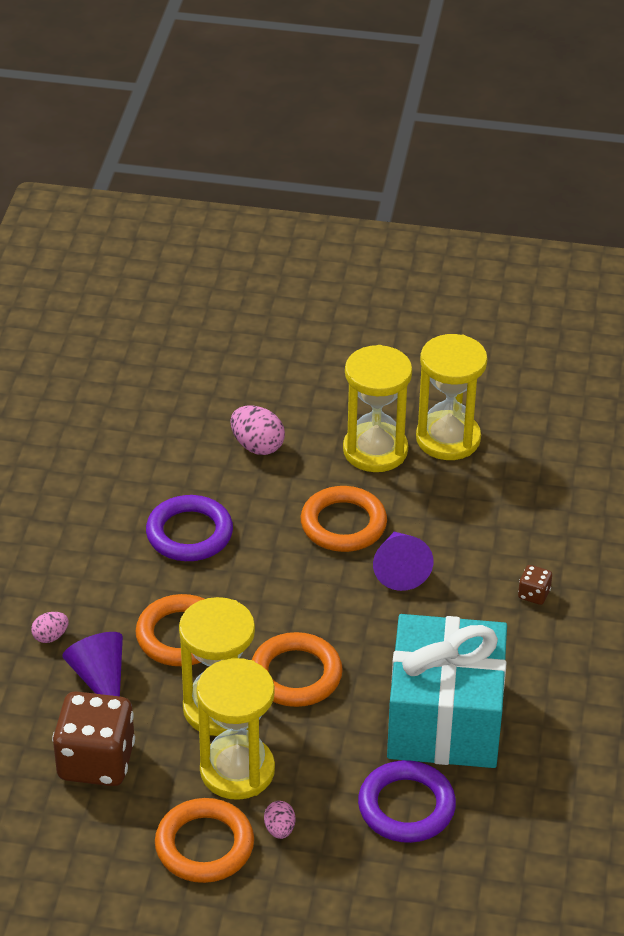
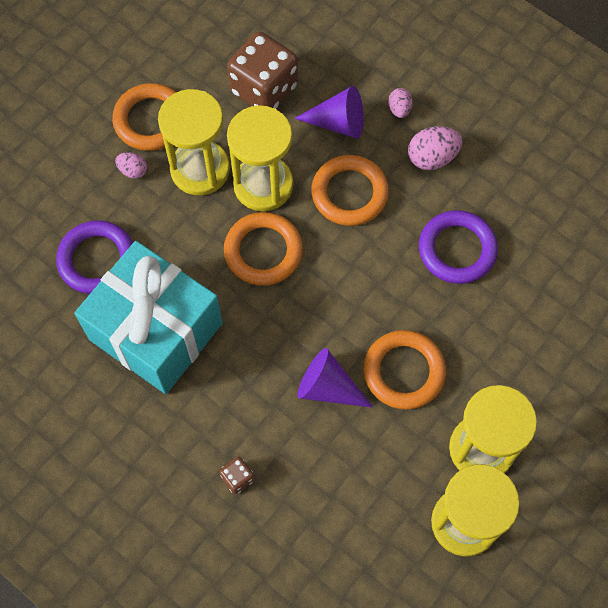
camera: 120 degrees right, 25 degrees up
pink egg [230,406,285,455] -> pink egg moved to [408,126,462,170]

